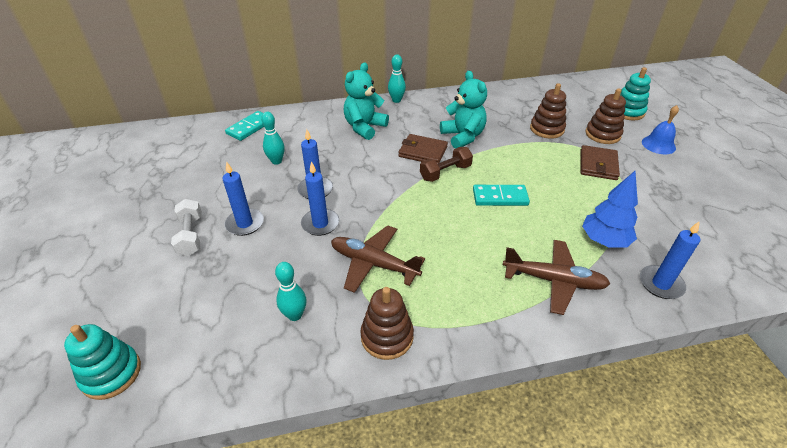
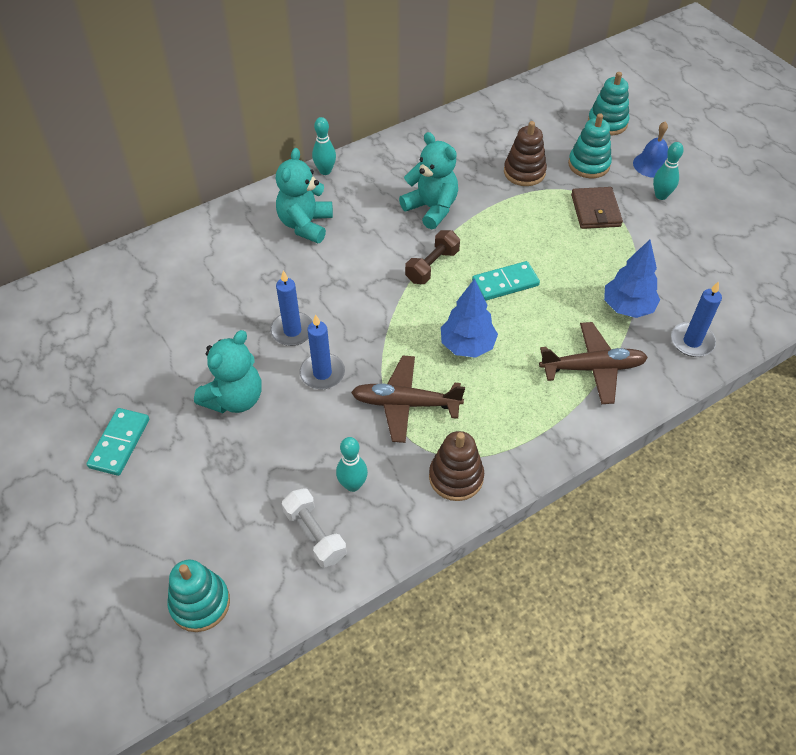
camera: 20 degrees left, 10 degrees up
white dumbbell [171,199,202,256] -> white dumbbell moved to [282,488,346,568]
blue candle [222,161,264,236] -> turquoise teddy bear [194,330,262,413]
turquoise domino [225,111,264,141] -> turquoise domino moved to [87,408,149,476]
turquoise bowling pin [261,112,285,165] -> turquoise bowling pin moved to [653,142,683,200]
brown wallet [398,134,448,164] -> none
brown stacking toy [586,89,626,144] -> turquoise stacking toy [568,113,612,178]
none -> blue tree [441,279,498,358]

